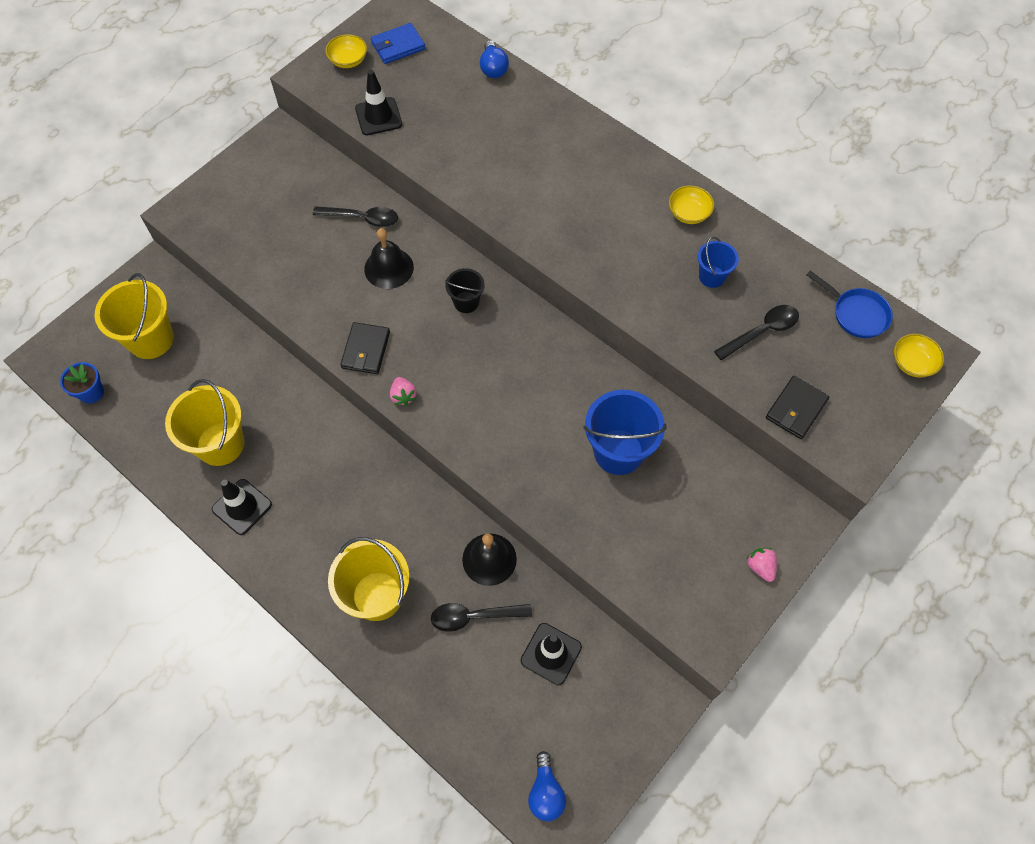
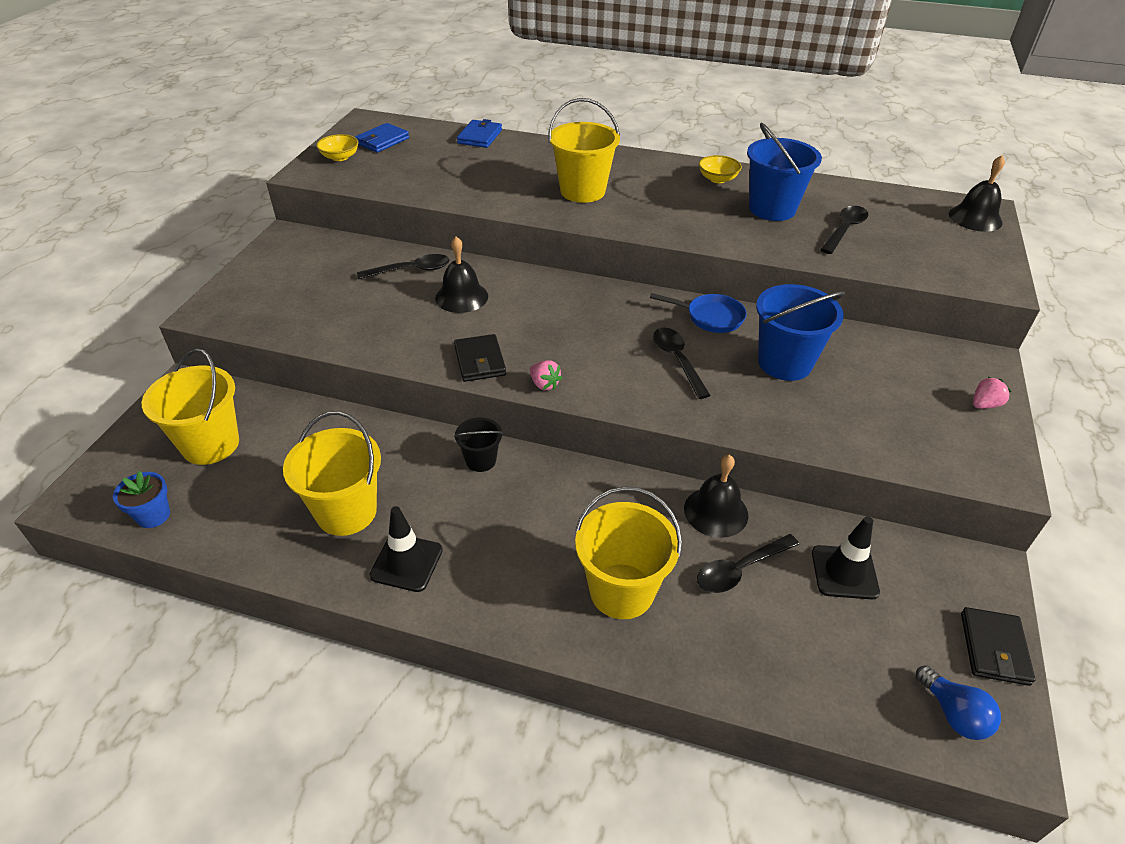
camera: 25 degrees left, 20 degrees down
black traffic cone [355,70,402,135] -> none
black bucket [445,268,485,313] -> black bucket moved to [454,417,503,472]
blue light bulb [480,40,509,78] -> blue wallet [457,119,502,148]
blue bucket [698,237,739,288] -> blue bucket [747,122,822,221], size x1.83
pink strawberry [746,548,777,582] -> pink strawberry turned 105 degrees clockwise [973,377,1011,409]
black wallet [766,376,829,439] -> black wallet moved to [961,607,1035,686]
blue pan [807,271,893,338] -> blue pan moved to [650,293,747,333]
yellow bowl [894,334,944,378] -> black bell [949,155,1005,232]
none -> yellow bucket [548,98,620,203]
none -> black spoon [653,328,711,399]

